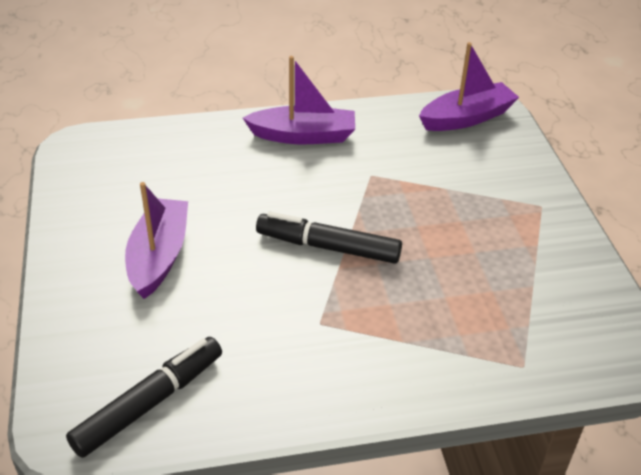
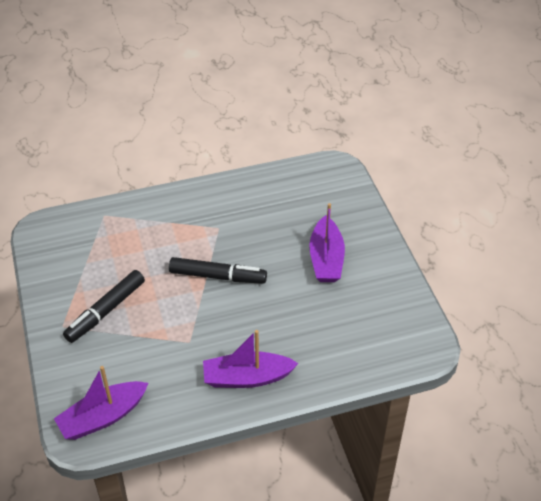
camera: 175 degrees right, 5 degrees up
black marker [66,337,222,458] -> black marker moved to [63,270,145,343]

